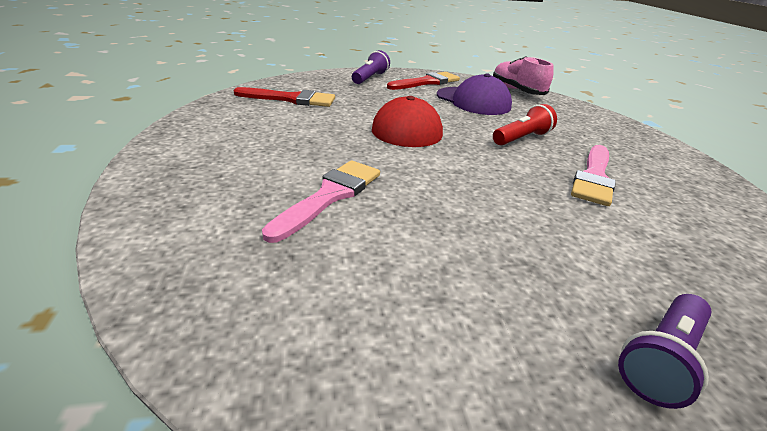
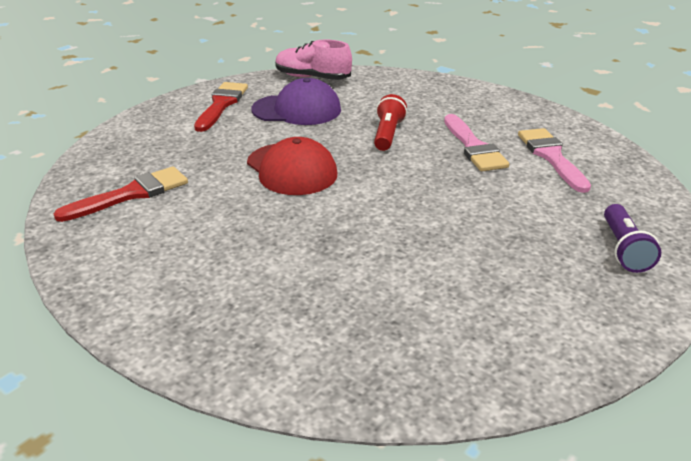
camera: 40 degrees left, 0 degrees up
pink brush [262,160,380,243] -> pink brush moved to [518,128,591,193]
purple flashlight [352,50,390,84] -> none

